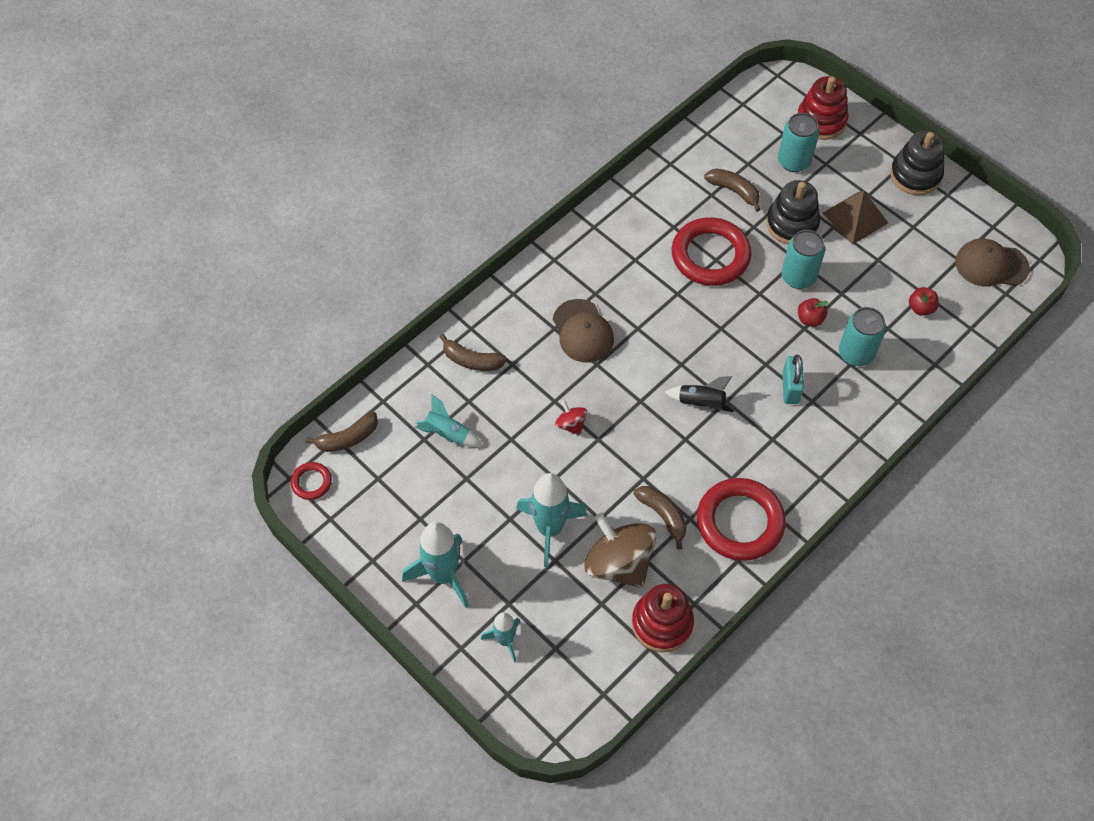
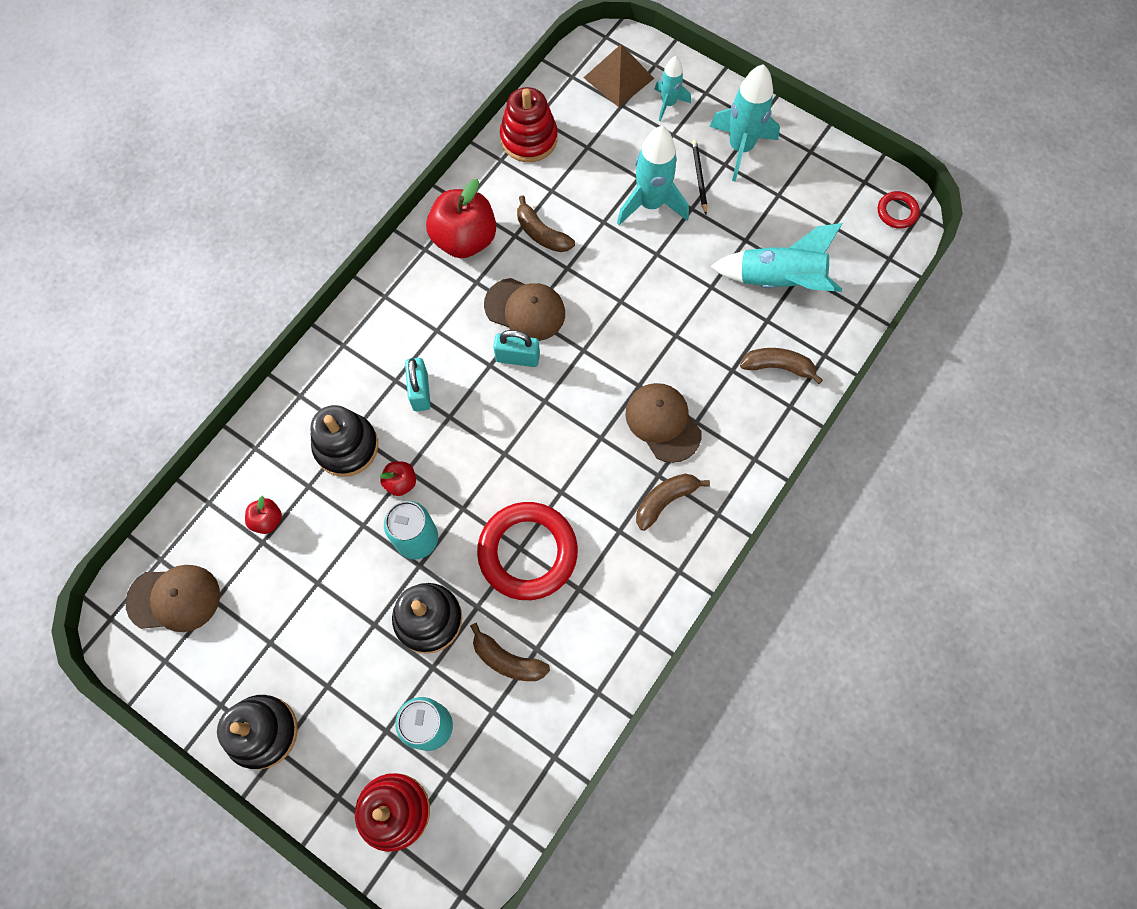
camera: 170 degrees right, 10 degrees up
brown banana [306,412,378,452] -> brown banana moved to [636,474,710,531]
turquoise rocket [415,394,483,447] -> turquoise rocket [710,223,843,292], size x1.73
red spinning top [555,400,587,436] -> none
brown spinning top [584,513,656,588] -> none
black rocket [665,376,734,412] -> turquoise padlock [493,330,540,367]
red ring [697,478,786,561] -> red apple [426,179,496,258]
brown pyramid [822,191,888,245] -> brown pyramid moved to [583,44,654,107]
turquoise can [839,307,886,366] -> black stacking toy [310,405,378,477]
none -> brown cap [484,278,565,341]
none -> black pencil [692,140,707,214]

